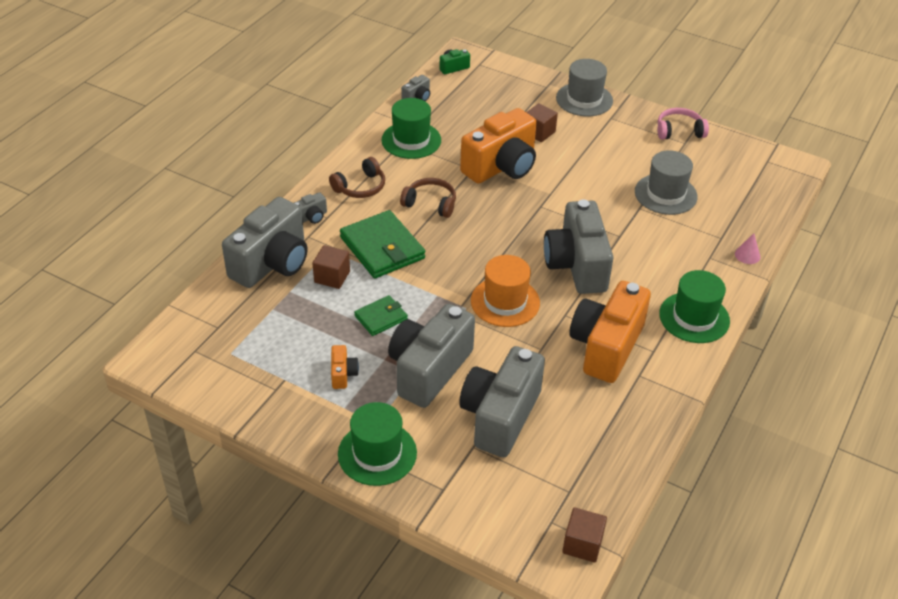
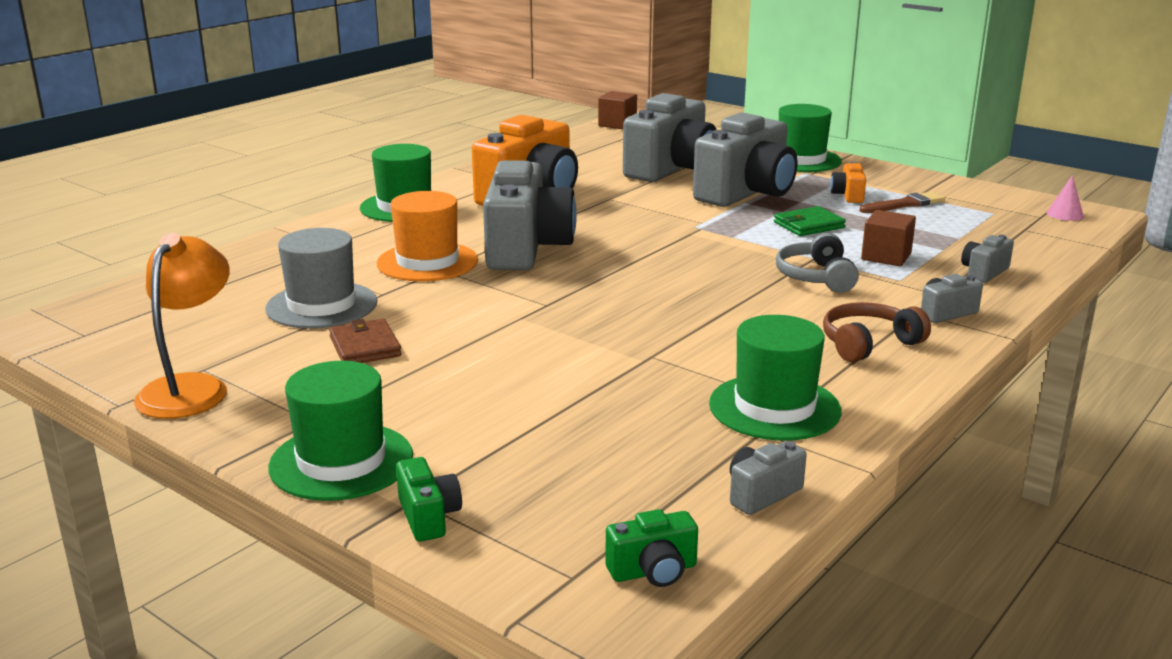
camera: 170 degrees left, 20 degrees down
grey camera [222,197,308,288] -> grey camera [961,235,1014,283], size x0.42
green wallet [340,210,425,278] -> grey headphones [776,233,859,293]
brown headphones [400,178,456,218] -> none
orange camera [460,108,537,184] -> none
orange hat [471,255,540,327] -> orange hat moved to [377,191,478,281]
brown cube [526,103,558,142] -> none
grey hat [556,59,613,116] -> green hat [268,361,413,501]
pink headphones [657,108,709,140] -> orange lamp [134,233,230,419]
pink cone [735,233,760,264] -> pink cone moved to [1047,175,1084,221]
none -> brown wallet [329,319,402,363]
none -> green camera [396,457,462,542]
none -> brown brush [859,192,945,213]

